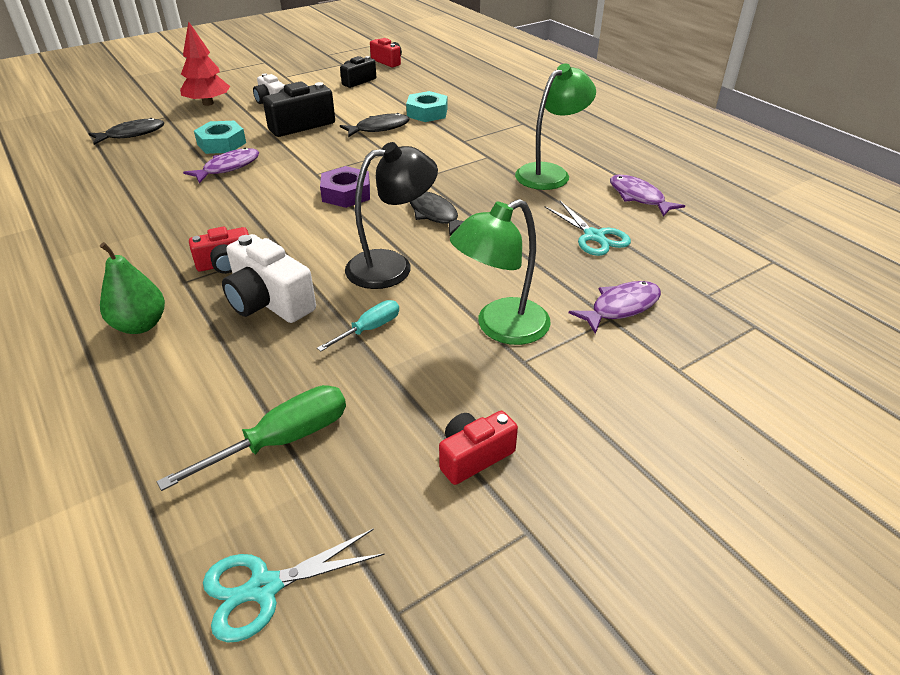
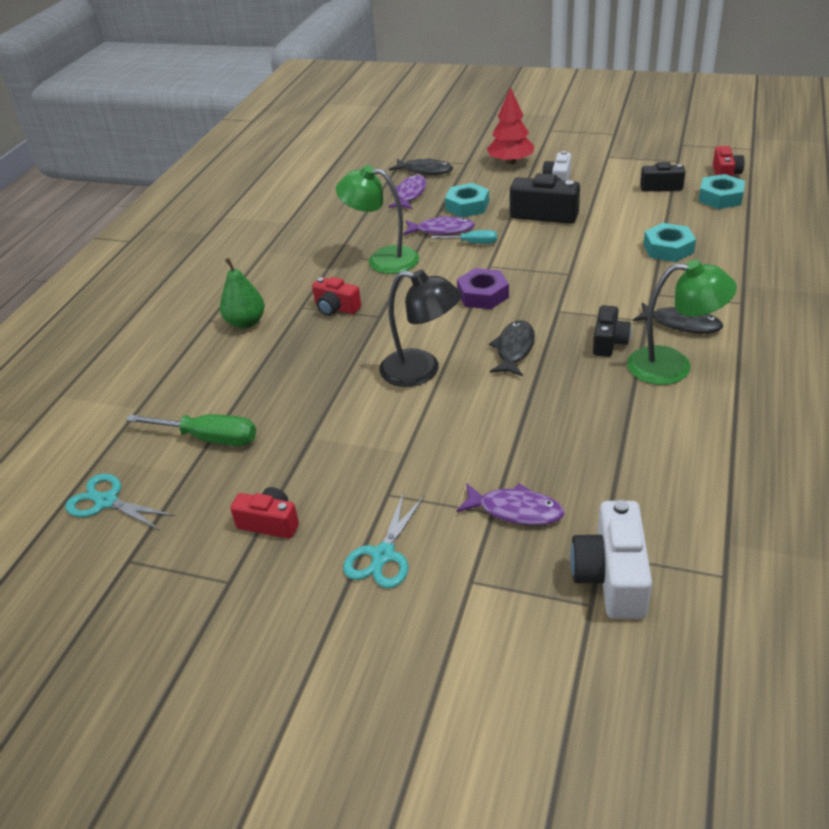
camera: 55 degrees right, 0 degrees up
white camera [222,234,316,323] -> white camera moved to [570,500,652,619]
turquoise screwdriver [317,300,399,352] -> turquoise screwdriver moved to [431,230,497,244]
black fish [340,113,410,137] -> black fish moved to [633,302,723,333]
green lamp [450,199,551,345] -> green lamp moved to [336,165,419,274]
turquoise scissors [544,201,631,256] -> turquoise scissors moved to [343,491,425,588]
purple fish [610,175,685,217] -> purple fish moved to [388,175,427,210]
none -> black camera [593,305,631,357]
none -> turquoise nut [698,174,745,209]

